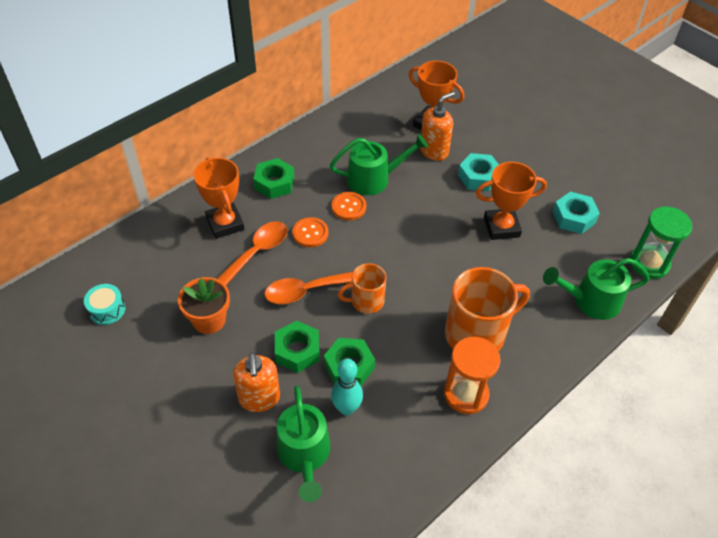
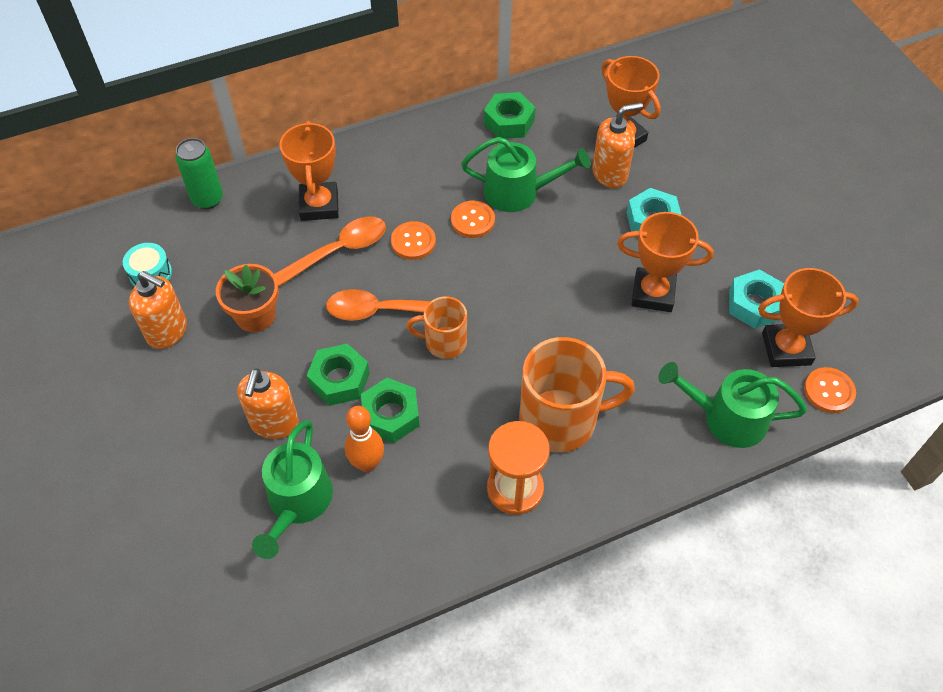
camera: 20 degrees right, 5 degrees up
green nut [253,158,295,199] -> green nut moved to [484,92,536,139]
turquoise bowling pin [331,359,363,415] -> orange bowling pin [345,406,384,472]
green hourglass [630,207,692,279] -> orange button [804,367,856,413]
none -> orange soap dispenser [129,271,187,349]
none -> green can [176,138,223,209]
none -> orange trophy [758,268,859,367]

